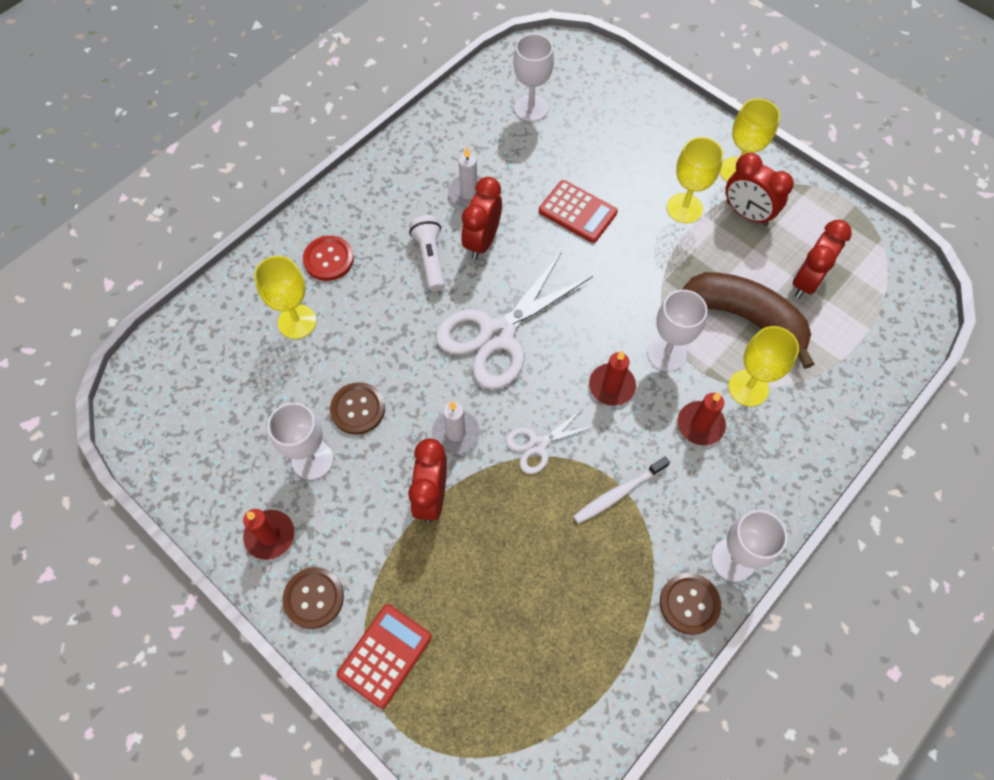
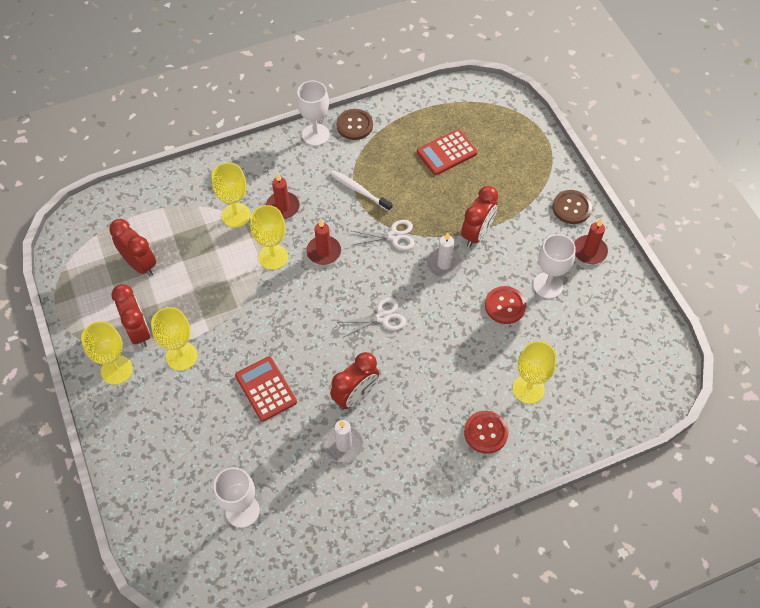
camera: 155 degrees left, 5 degrees down
brown button [330,382,385,435] -> red button [485,286,526,324]
red calculator [337,604,432,709] -> red calculator moved to [417,129,477,175]
white flashlight [409,215,445,292] -> none
white scissors [435,252,593,389] -> white scissors [337,297,406,338], size x0.50
white toothbrush [573,457,670,524] -> white toothbrush turned 135 degrees counterclockwise [330,170,393,211]
white goblet [647,290,707,372] -> yellow goblet [250,205,288,270]
brown banana [681,272,815,369] -> none
red clock [793,220,852,299] -> red clock turned 75 degrees clockwise [109,219,156,276]

